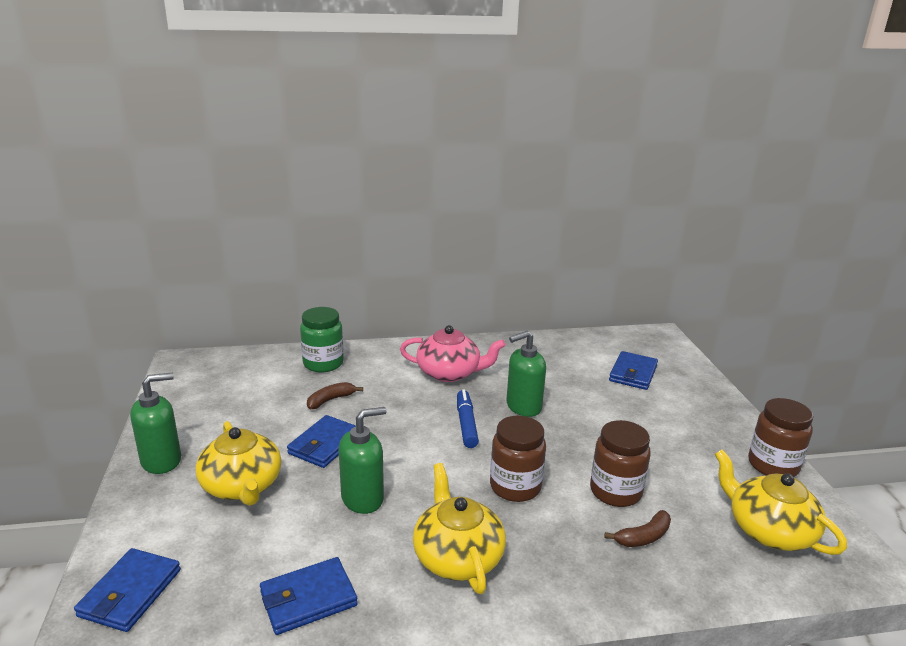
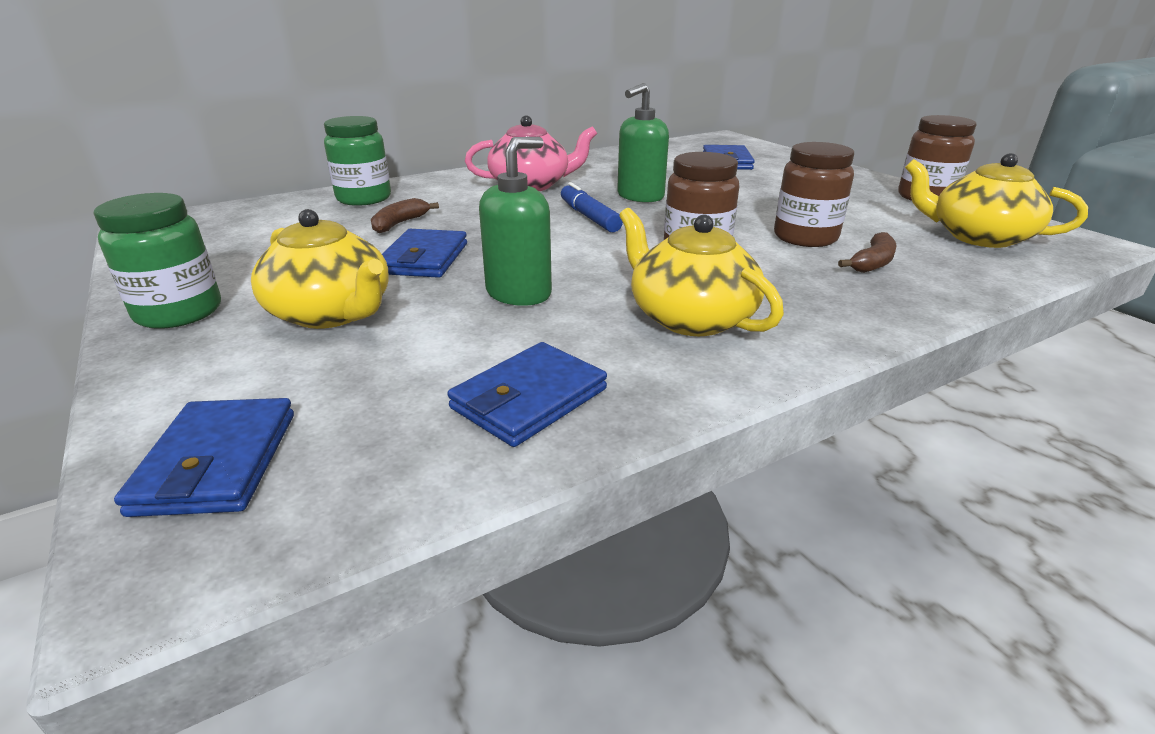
camera: 20 degrees left, 5 degrees up
green soap dispenser [130,372,181,474] -> green jar [93,193,221,329]

